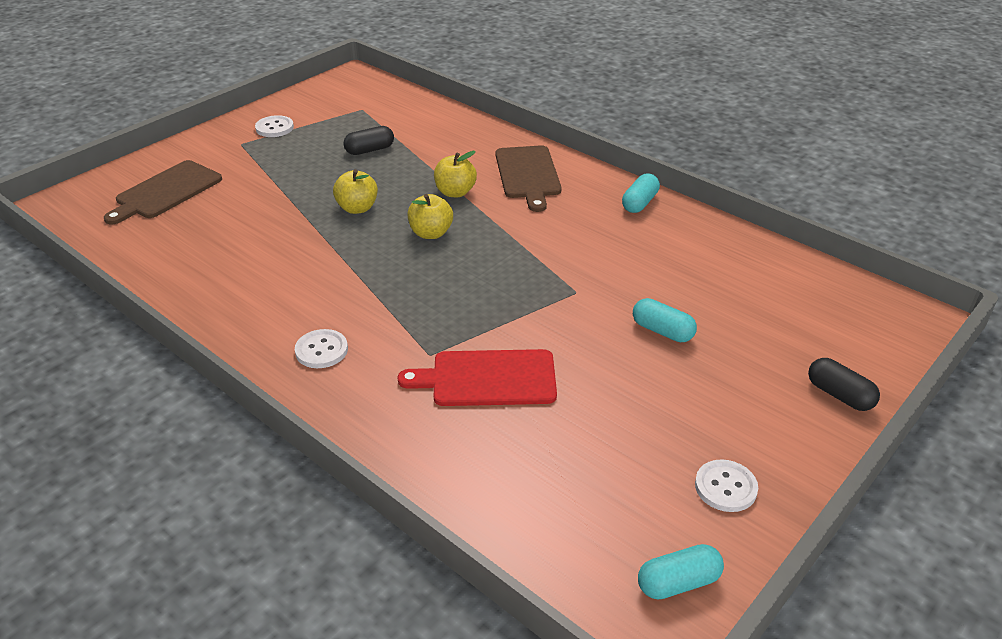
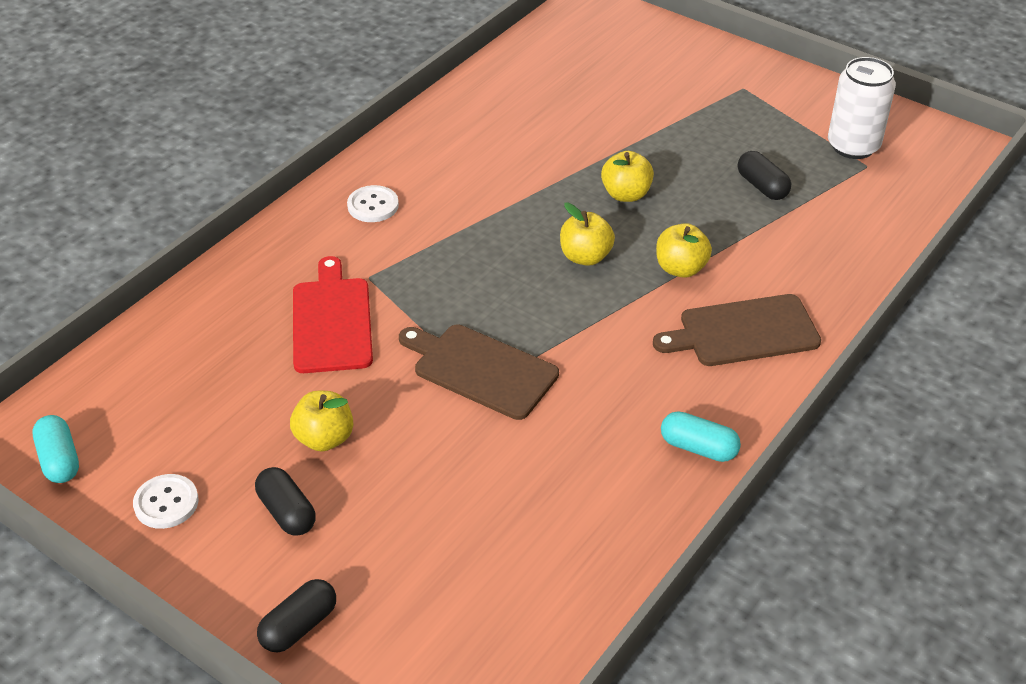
camera: 85 degrees right, 5 degrees up
brown cutting board [104,160,222,225] -> brown cutting board moved to [399,325,559,420]
white button [255,115,294,137] -> none
turquoise capsule [633,298,697,342] -> none
none -> black capsule [255,467,316,536]
none -> yellow apple [290,391,353,452]
none -> white can [828,57,896,159]

